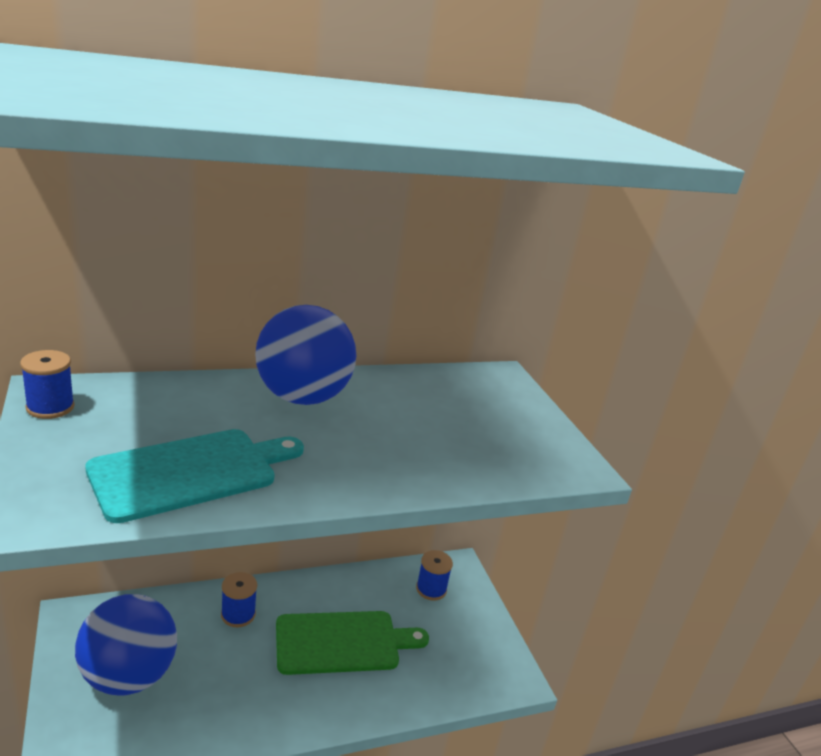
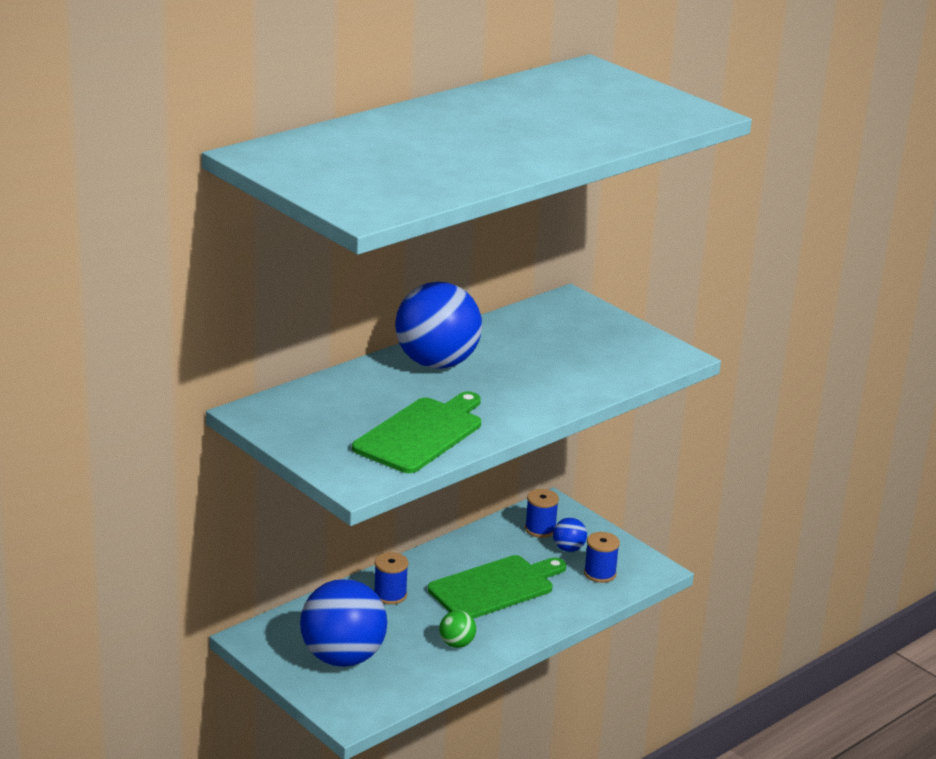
camera: 20 degrees left, 0 degrees up
blue spool [20,350,75,419] -> blue spool moved to [584,532,620,583]
turquoise cutting board [85,429,304,523] -> green cutting board [352,391,481,473]
none -> green ball [439,610,476,648]
none -> blue ball [553,518,587,552]

